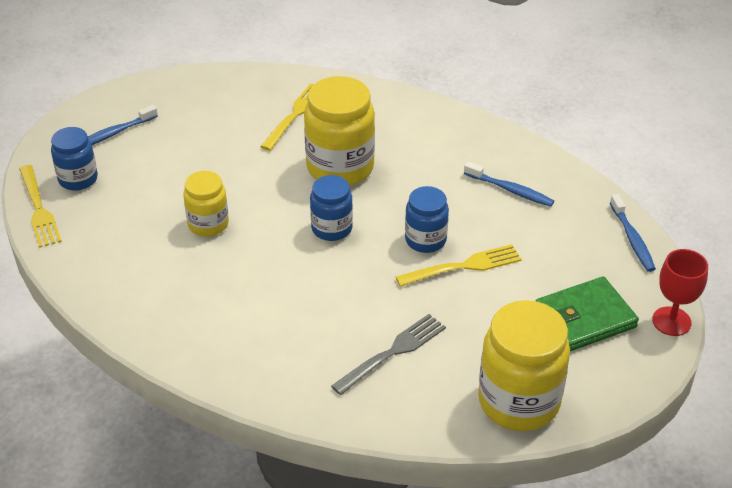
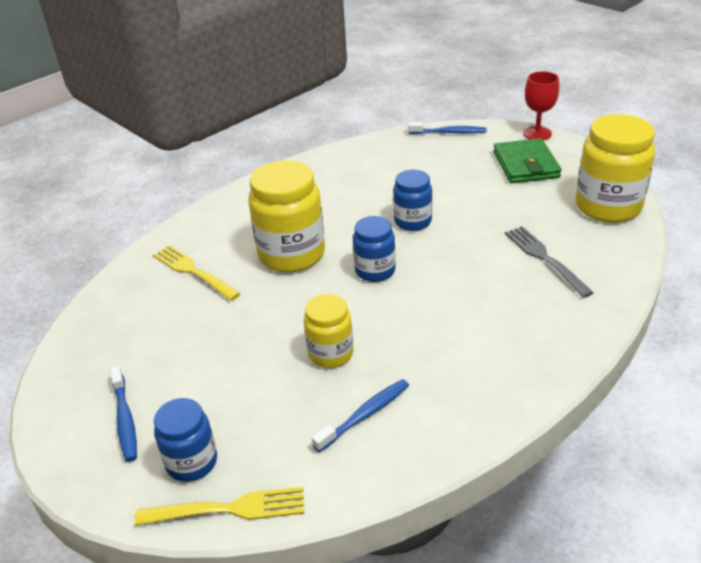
camera: 70 degrees left, 5 degrees down
yellow fork [396,244,522,287] -> none
blue toothbrush [464,162,554,207] -> blue toothbrush moved to [312,379,409,452]

